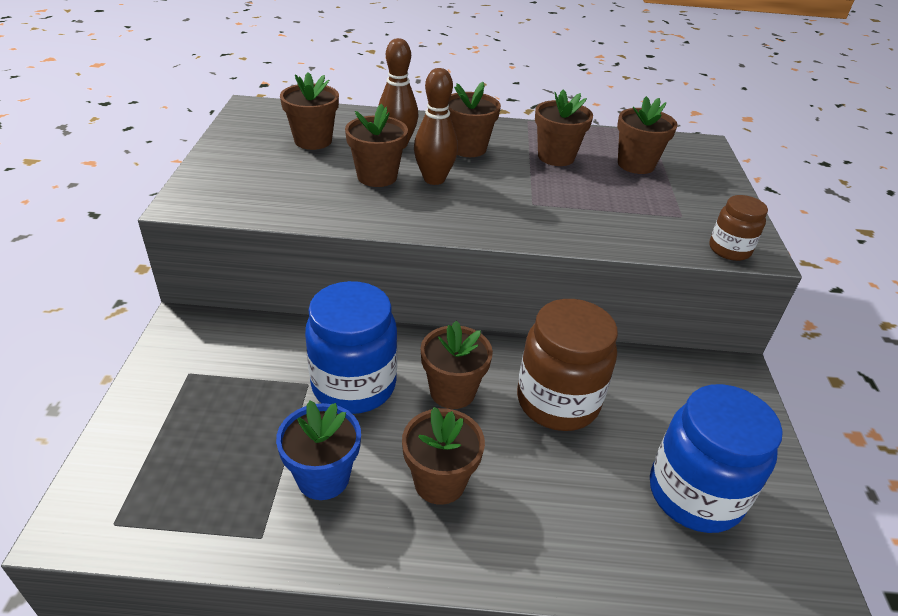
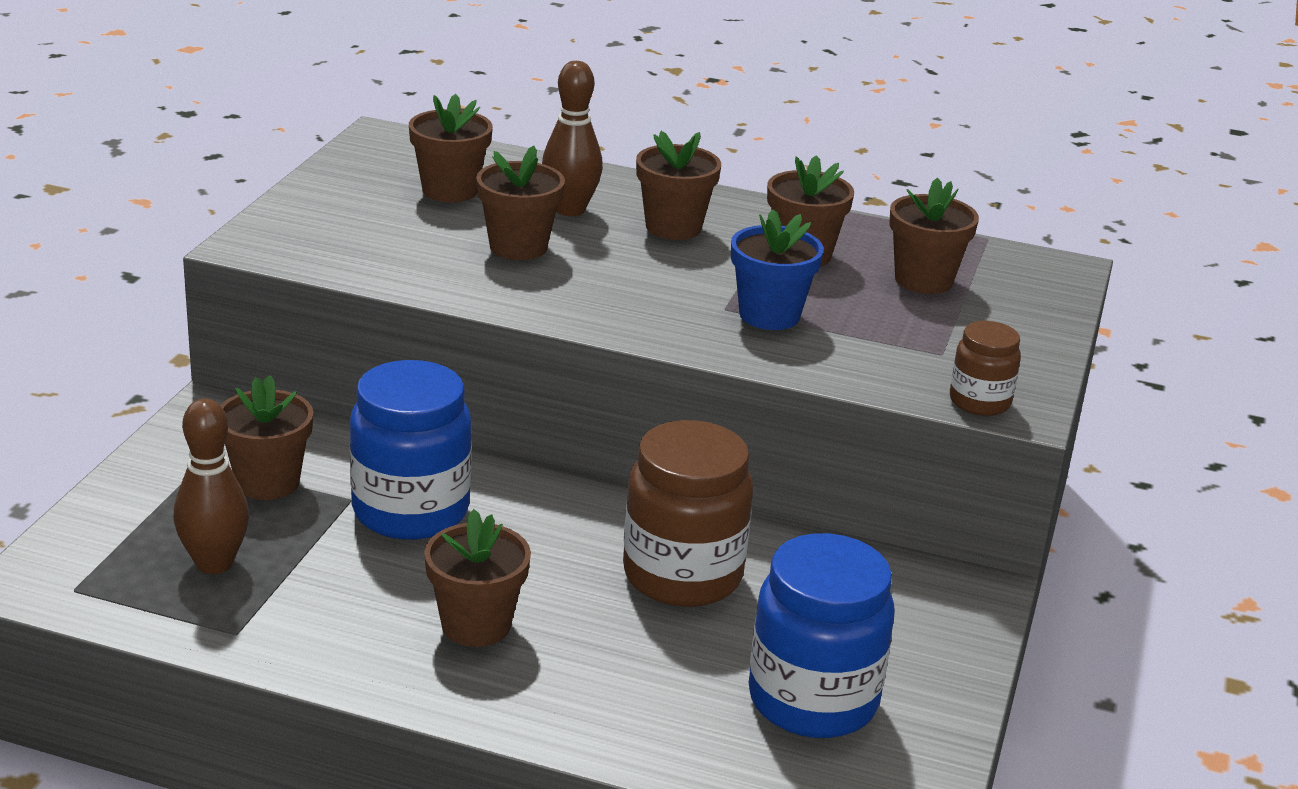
camera: 15 degrees right, 10 degrees down
blue flower pot [276,401,361,500] -> blue flower pot moved to [731,209,824,330]
brown bowling pin [414,68,458,185] -> brown bowling pin moved to [173,398,249,574]
brown flower pot [420,321,493,409] -> brown flower pot moved to [220,375,313,500]

